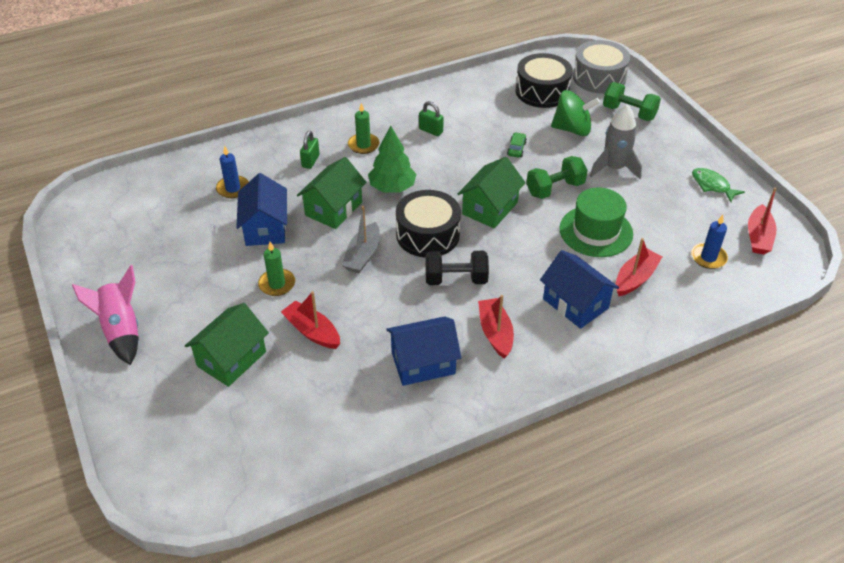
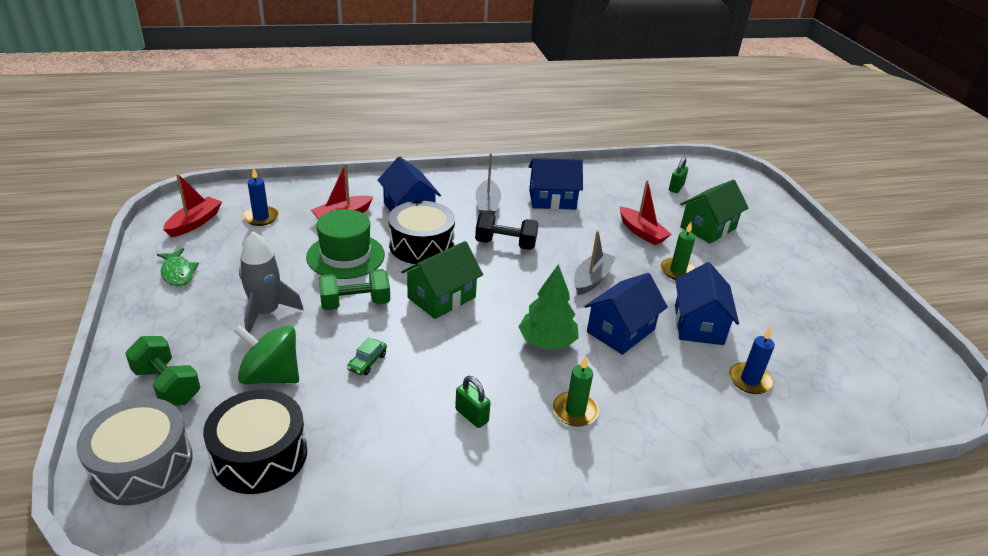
camera: 170 degrees left, 10 degrees down
pink rocket [72,265,139,365] -> none
green house [297,157,367,229] -> blue house [584,273,668,355]
green padlock [300,131,320,169] -> green padlock moved to [669,157,688,193]
black drum [396,190,461,257] -> black drum moved to [389,201,455,264]
red boat [478,295,514,359] -> grey boat [475,153,501,214]

